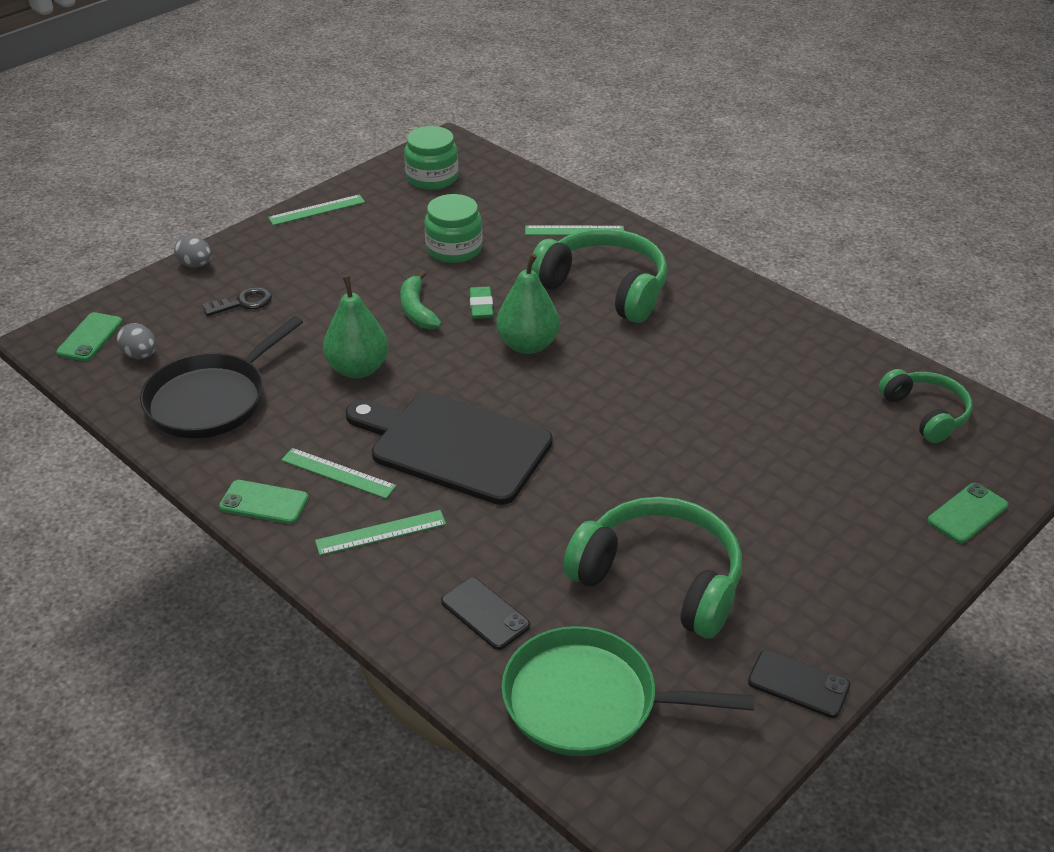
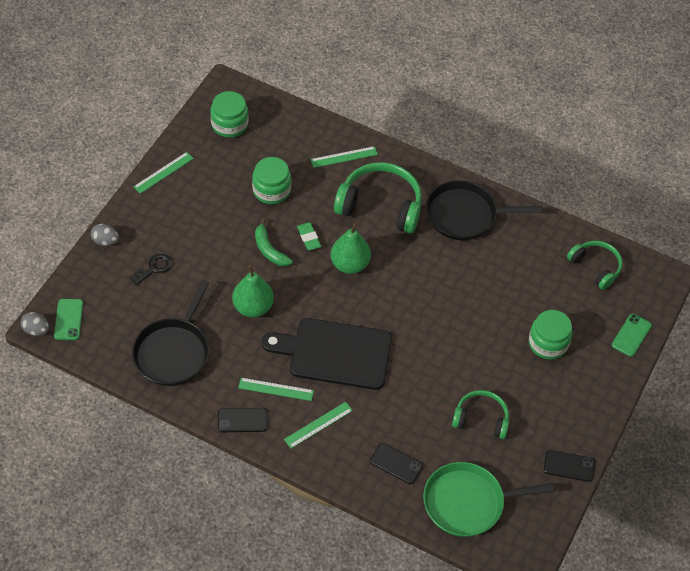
camera: 20 degrees left, 15 degrees up
grey egg [117,323,156,359] -> grey egg moved to [21,312,49,336]
green phone [219,480,309,524] -> black phone [218,408,267,432]
green headphones [563,497,742,639] -> green headphones [452,390,509,439], size x0.60
none -> black pan [426,180,542,240]
none -> green jar [529,310,573,359]

